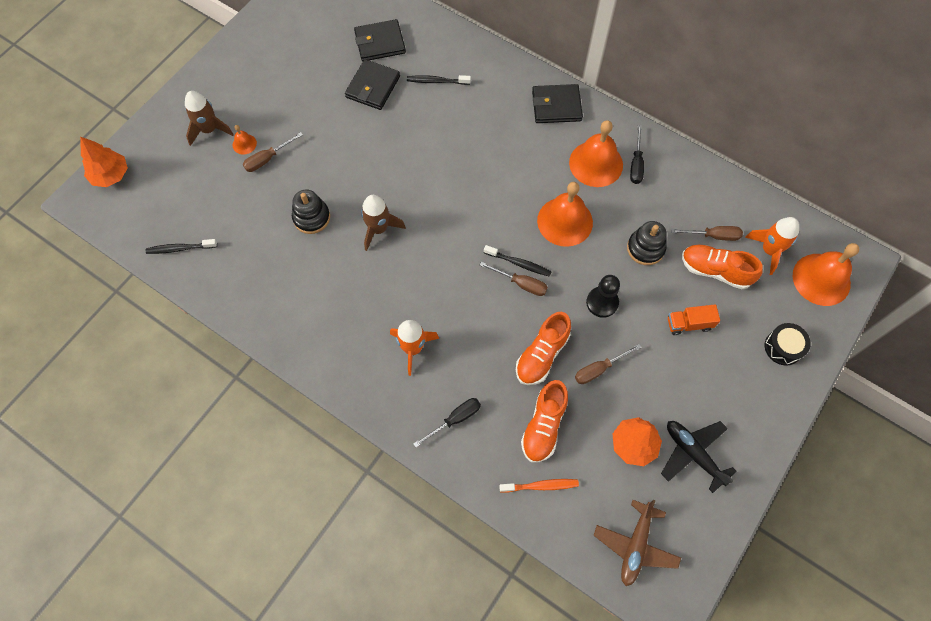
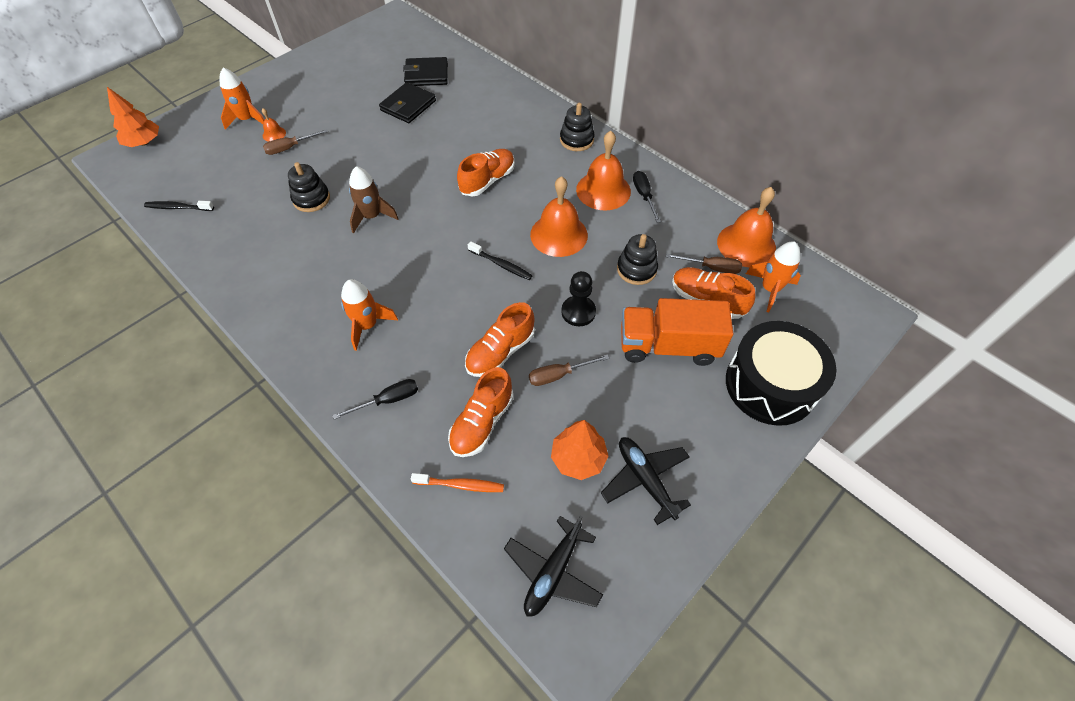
camera: 10 degrees right, 10 degrees down
brown rocket [185,91,234,146] -> orange rocket [220,68,264,130]
black toothbrush [407,75,471,85] -> none
brown screwdriver [480,262,548,296] -> none
black wallet [532,84,583,123] -> black stacking toy [560,103,595,151]
brown plane [593,499,681,586] -> black plane [504,516,603,617]
black screwdriver [630,125,644,184] -> black screwdriver turned 150 degrees clockwise [633,171,661,223]
orange truck [668,304,720,335] -> orange truck [621,298,733,366], size x1.97
black drum [765,323,811,366] -> black drum [726,321,836,426], size x2.10
orange bell [793,243,859,306] -> orange bell moved to [717,187,776,267]
none -> orange shoe [457,149,515,197]

